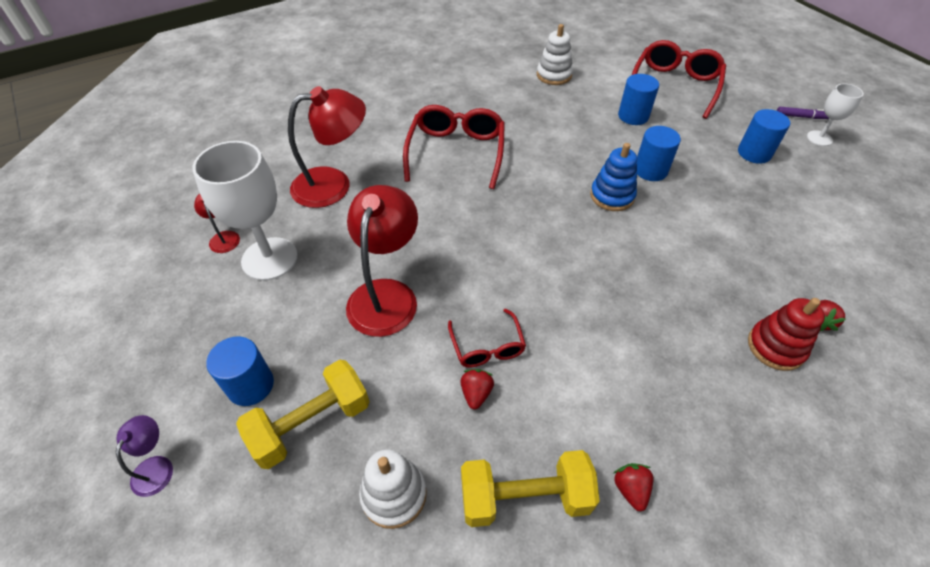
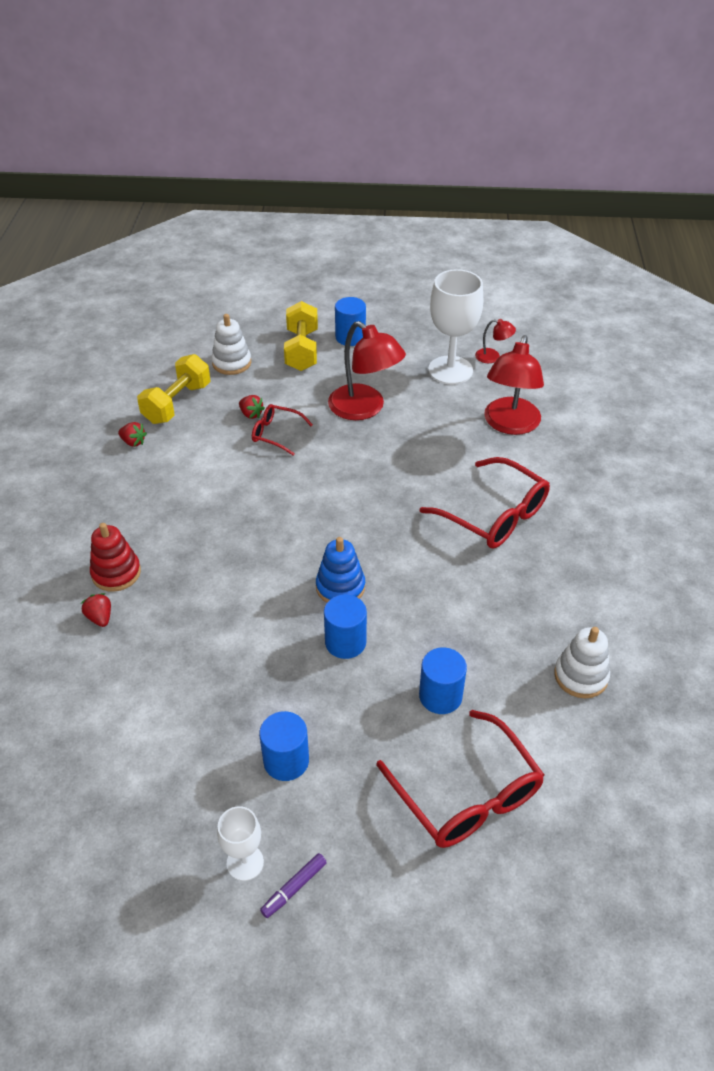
camera: 125 degrees right, 5 degrees down
purple lamp [116,415,173,497] -> none

